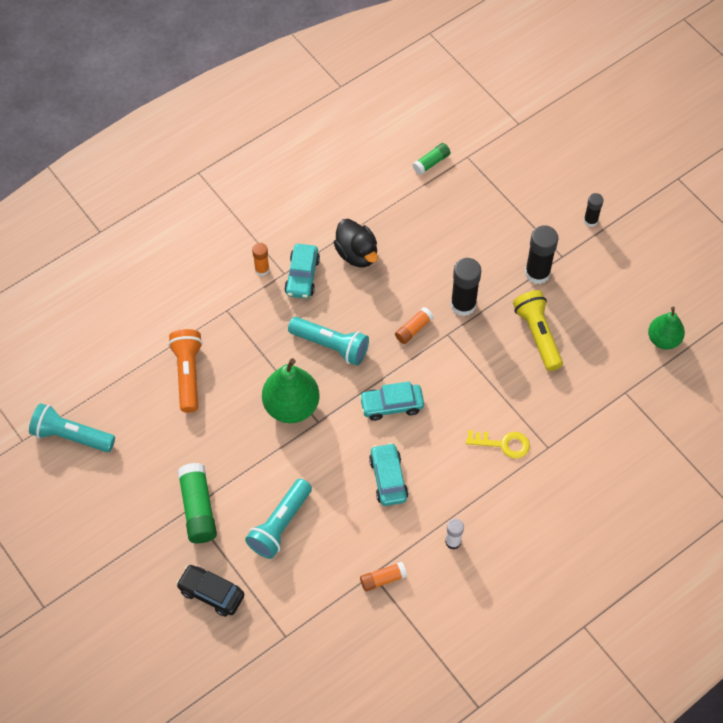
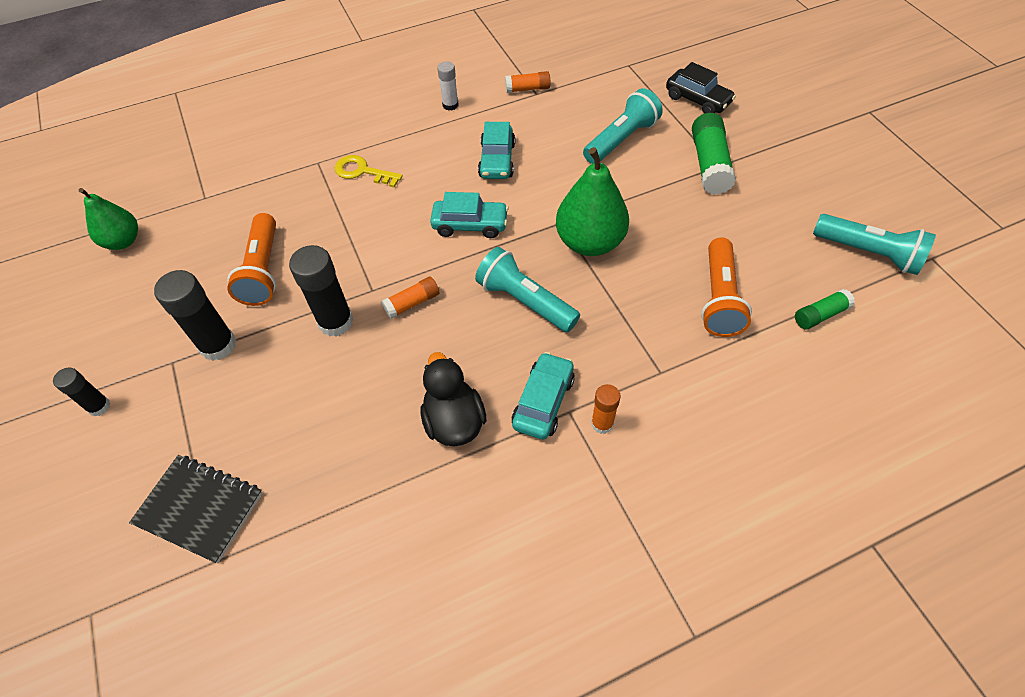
camera: 165 degrees left, 5 degrees down
green glue stick [412,143,450,175] -> green glue stick moved to [795,289,855,330]
yellow flashlight [513,290,563,371] -> orange flashlight [227,213,276,306]
none -> black notebook [129,455,262,564]

